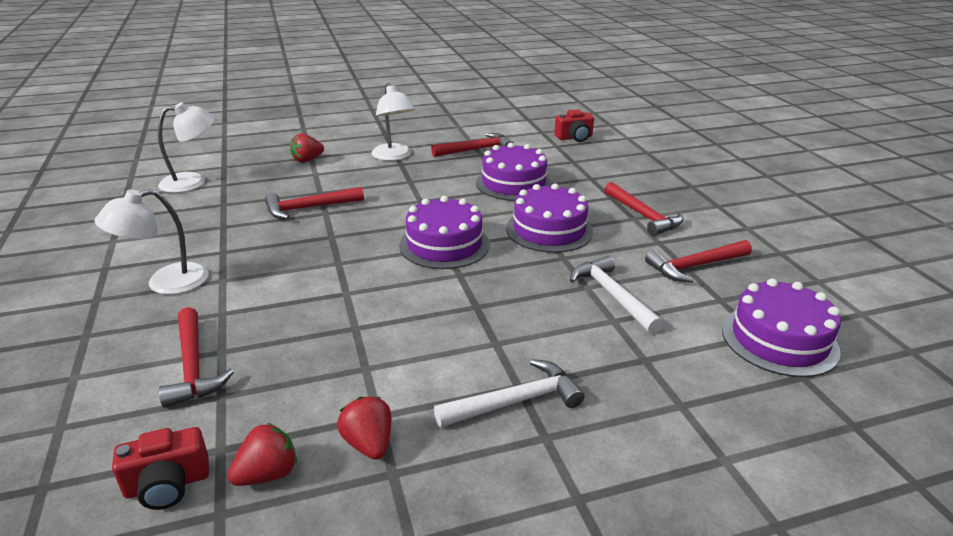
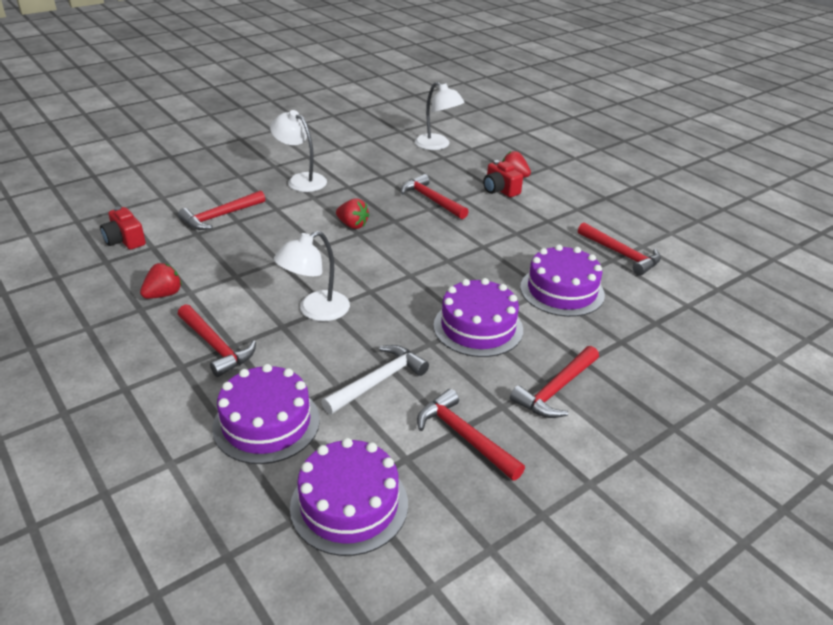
camera: 70 degrees right, 5 degrees up
red strawberry [227,423,297,486] -> red strawberry moved to [336,198,369,229]
white lamp [372,83,415,161] -> white lamp moved to [274,231,350,321]
purple cake [399,196,490,269] -> purple cake moved to [212,364,320,464]
white hammer [434,359,584,427] -> red hammer [178,304,256,377]
red camera [554,109,594,142] -> red camera moved to [483,160,523,197]

